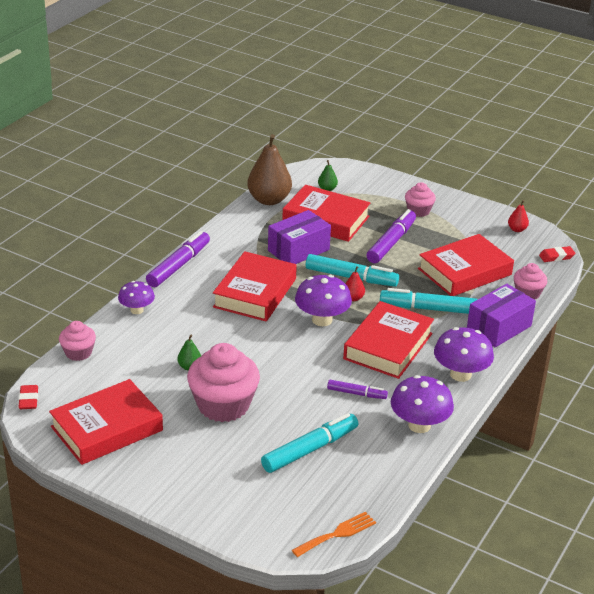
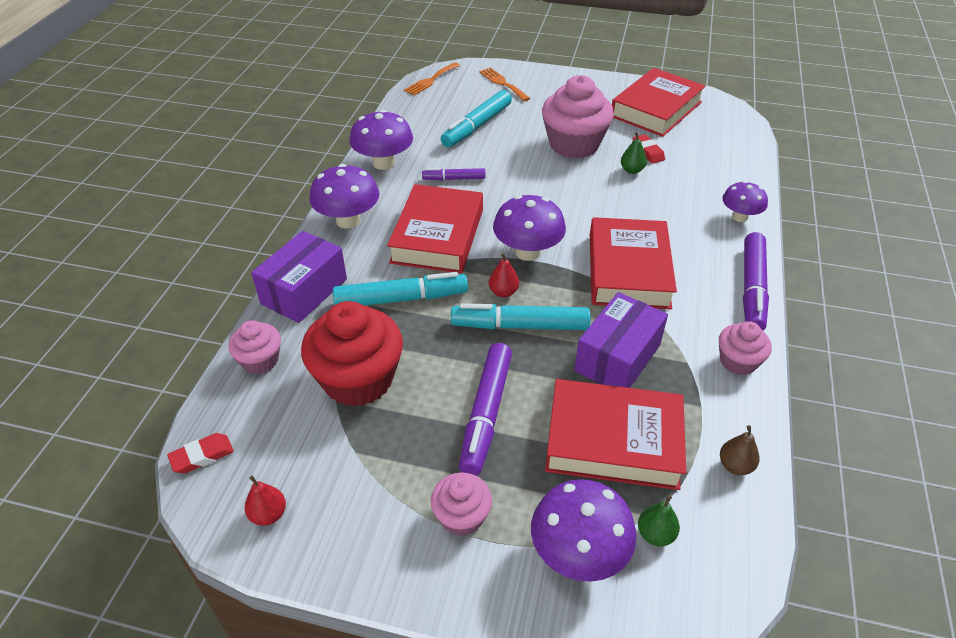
camera: 165 degrees right, 10 degrees up
red eraser [19,385,38,409] -> red eraser moved to [633,134,665,163]
pink cupcake [59,321,96,361] -> pink cupcake moved to [719,321,772,375]
brown pear [247,134,292,205] -> brown pear [720,425,760,475], size x0.45
red book [418,234,514,296] -> red cupcake [301,301,403,407]
none -> orange fork [479,67,530,101]
none -> purple mushroom [531,479,637,582]

